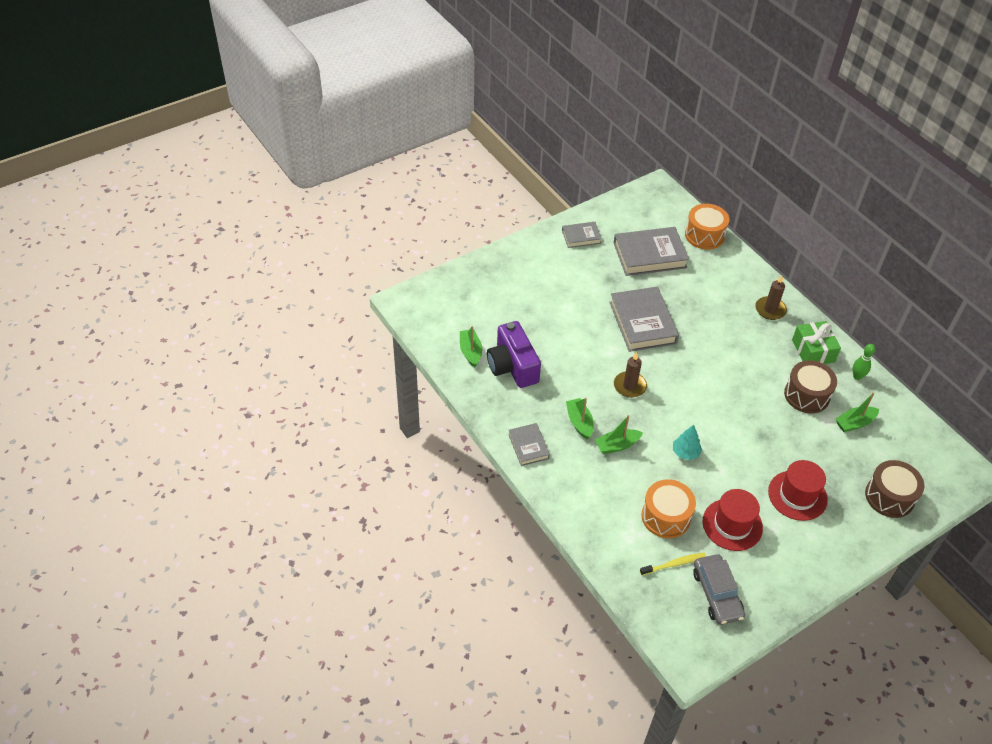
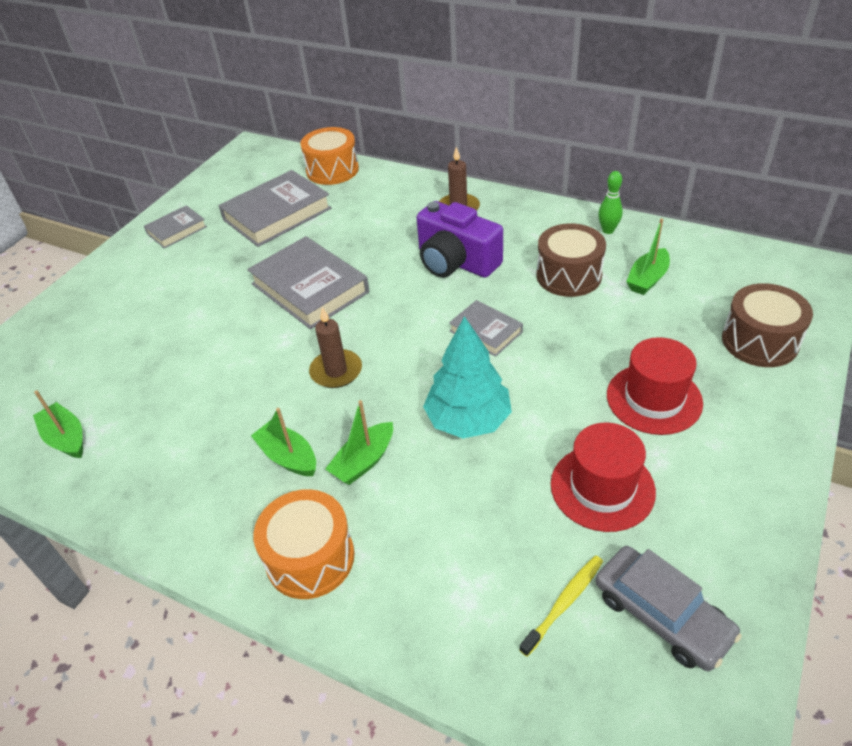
camera: 25 degrees left, 5 degrees down
purple camera [487,321,541,388] -> purple camera moved to [416,201,503,278]
grey book [508,423,550,466] -> grey book moved to [449,300,523,357]
orange drum [641,479,696,538] -> orange drum moved to [253,489,355,599]
turquoise tree [673,425,702,460] -> turquoise tree [423,316,512,439], size x1.79
green gift [792,321,841,364] -> none

